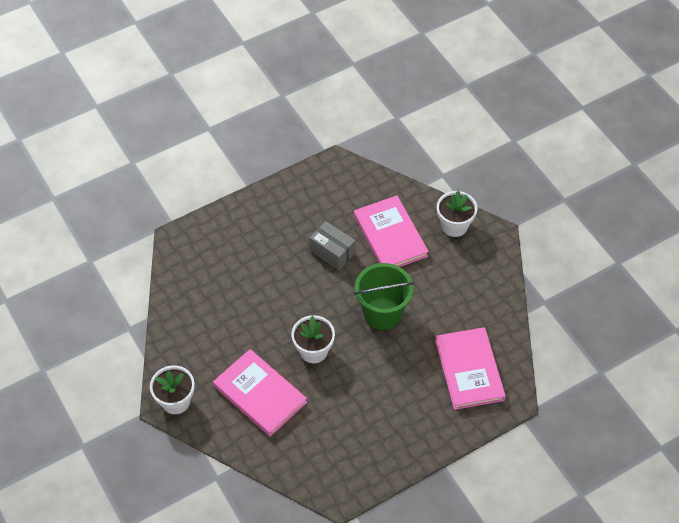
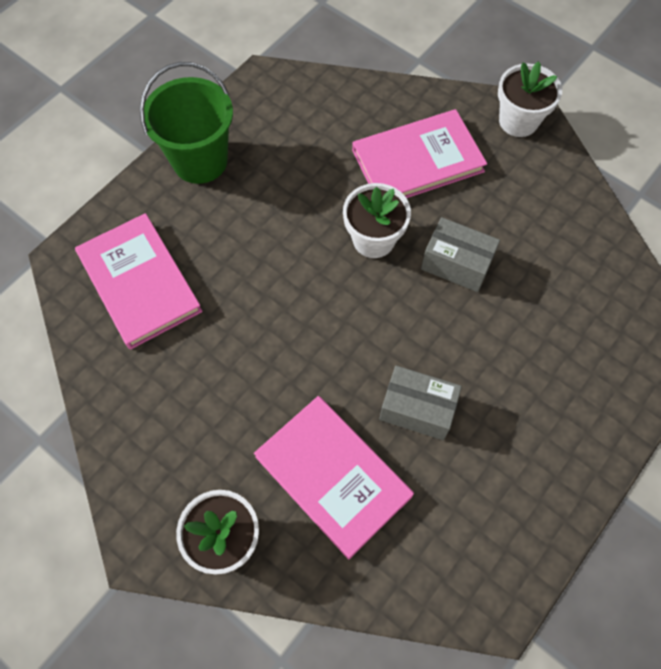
camera: 160 degrees right, 10 degrees up
pink book [213,349,307,436] -> pink book turned 45 degrees counterclockwise [352,109,487,198]
green bucket [354,263,414,330] -> green bucket moved to [140,62,233,184]
none -> grey box [421,217,500,292]

